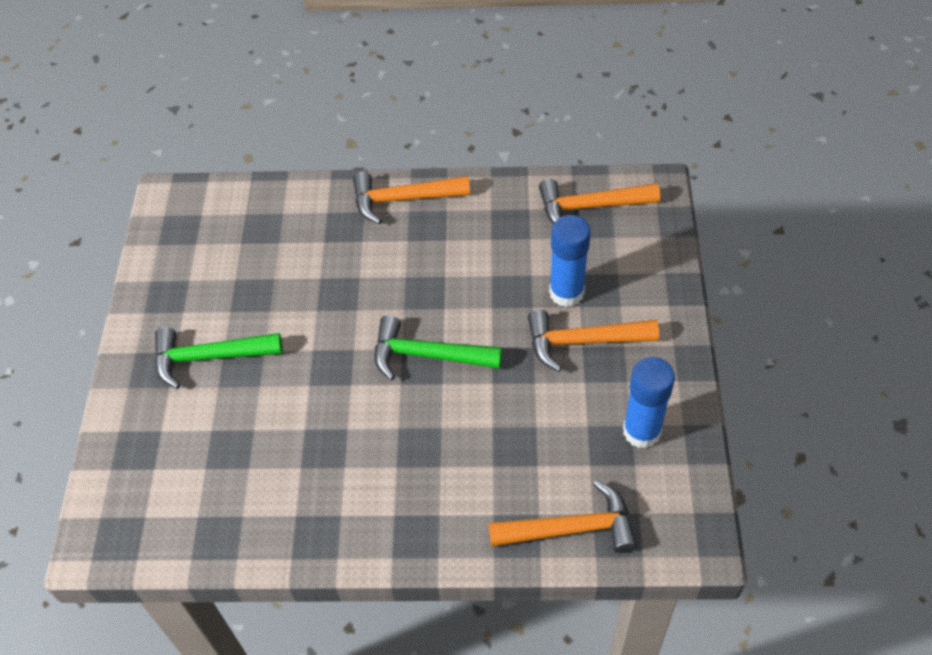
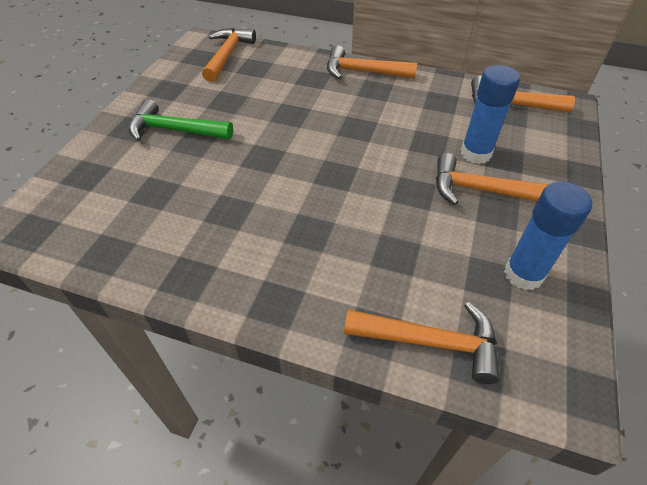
camera: 15 degrees right, 5 degrees down
green hammer [375,315,502,381] -> none
none -> orange hammer [202,28,256,82]

